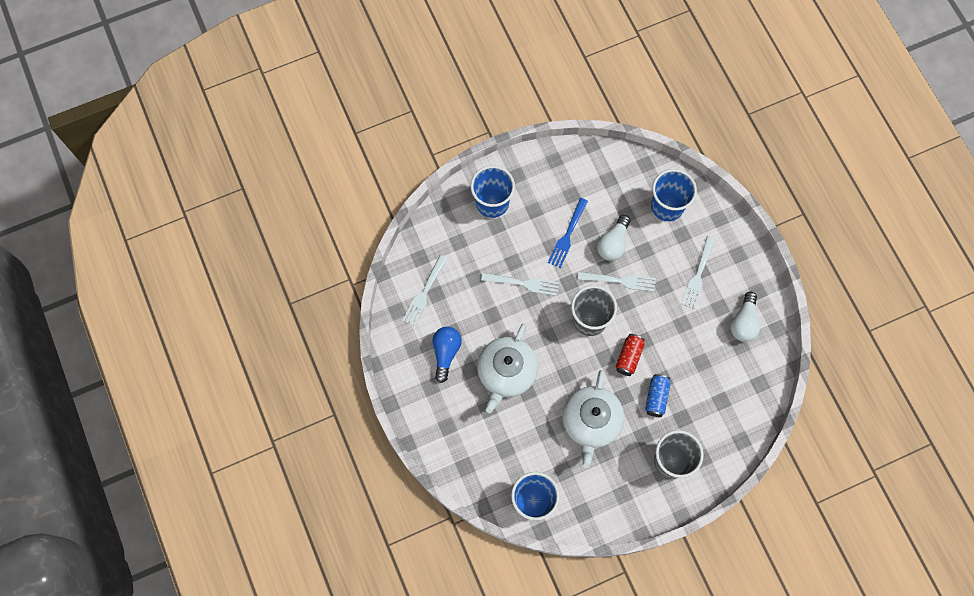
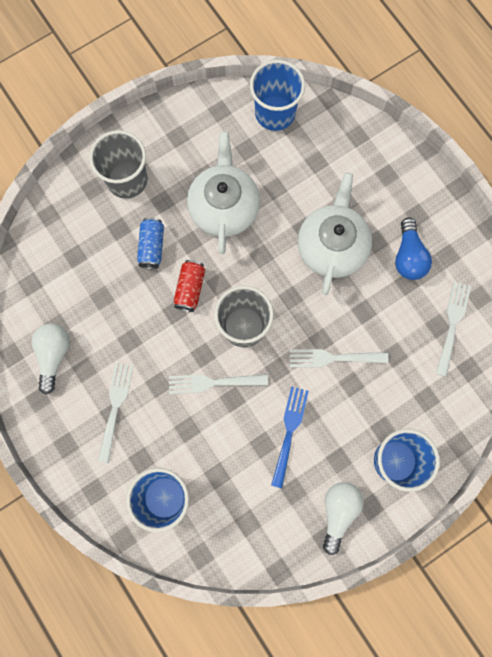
camera: 170 degrees right, 5 degrees up
white light bulb [597,215,630,261] -> white light bulb moved to [323,482,363,555]

